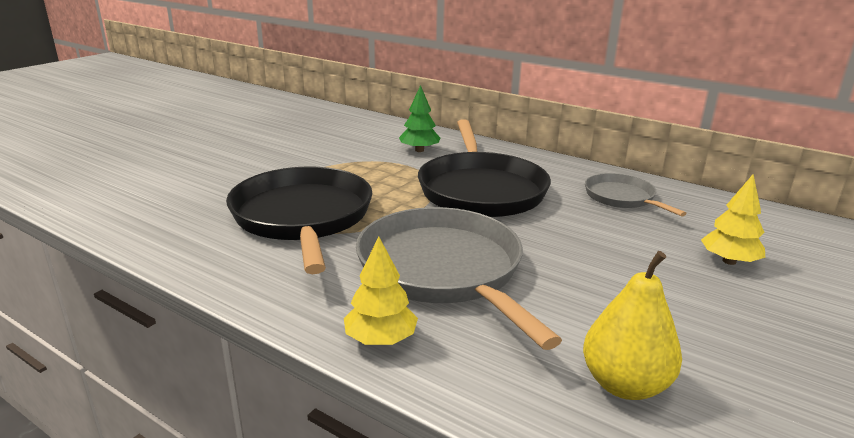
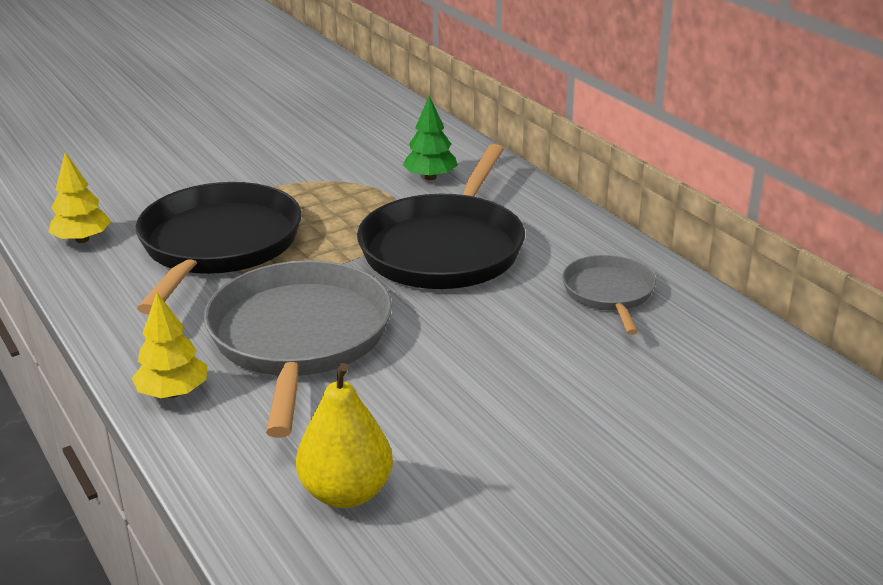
camera: 25 degrees right, 5 degrees up
yellow tree [701,174,765,265] -> yellow tree moved to [49,152,111,243]

